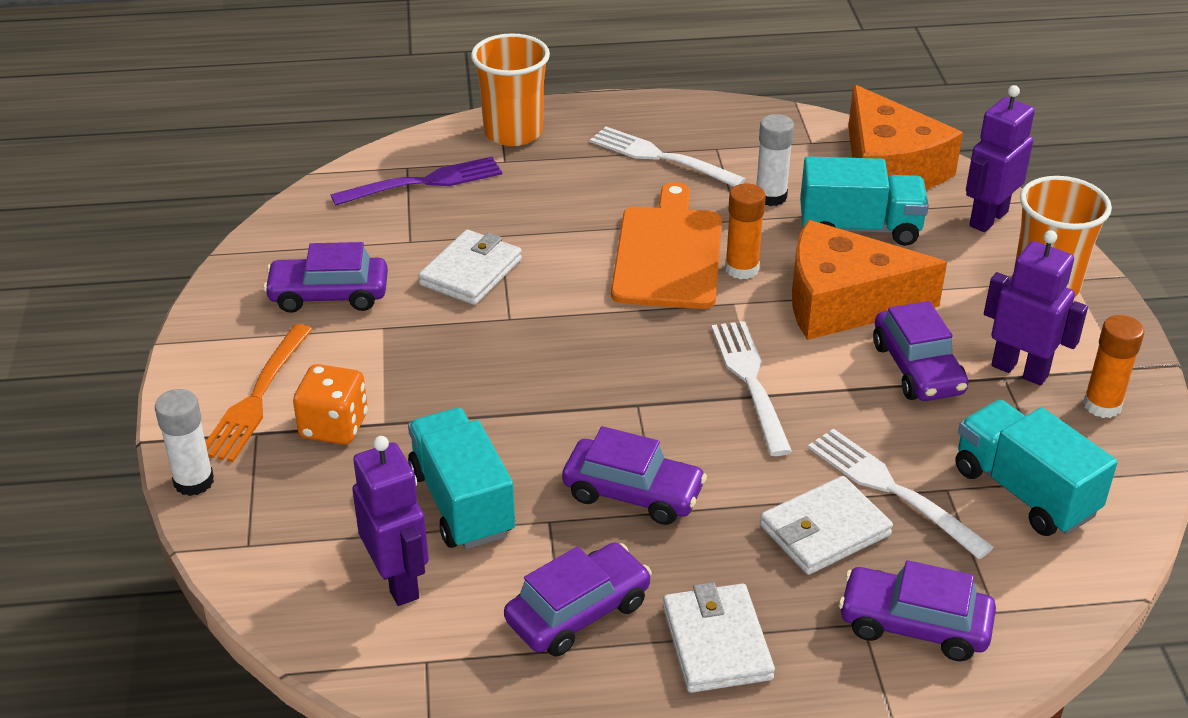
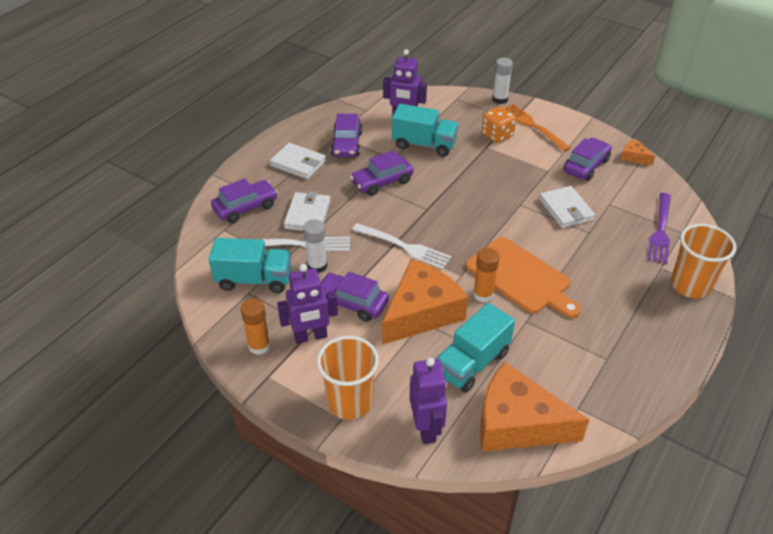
camera: 130 degrees right, 5 degrees up
white fork [590,127,746,187] -> none
white glue stick [756,114,794,206] -> white glue stick moved to [303,220,327,273]
none -> orange cheese [621,139,655,166]

